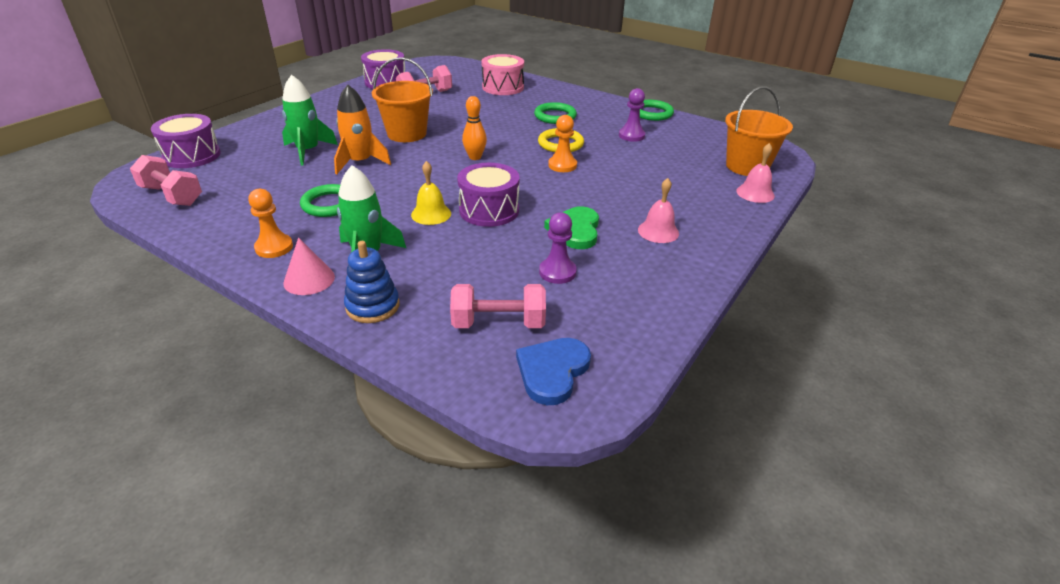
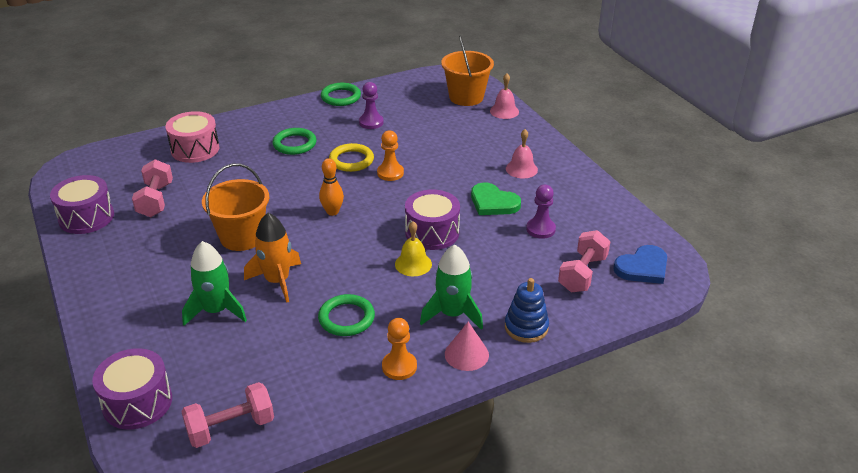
camera: 60 degrees left, 0 degrees up
blue heart [516,338,591,405] -> blue heart turned 90 degrees counterclockwise [613,245,667,284]

